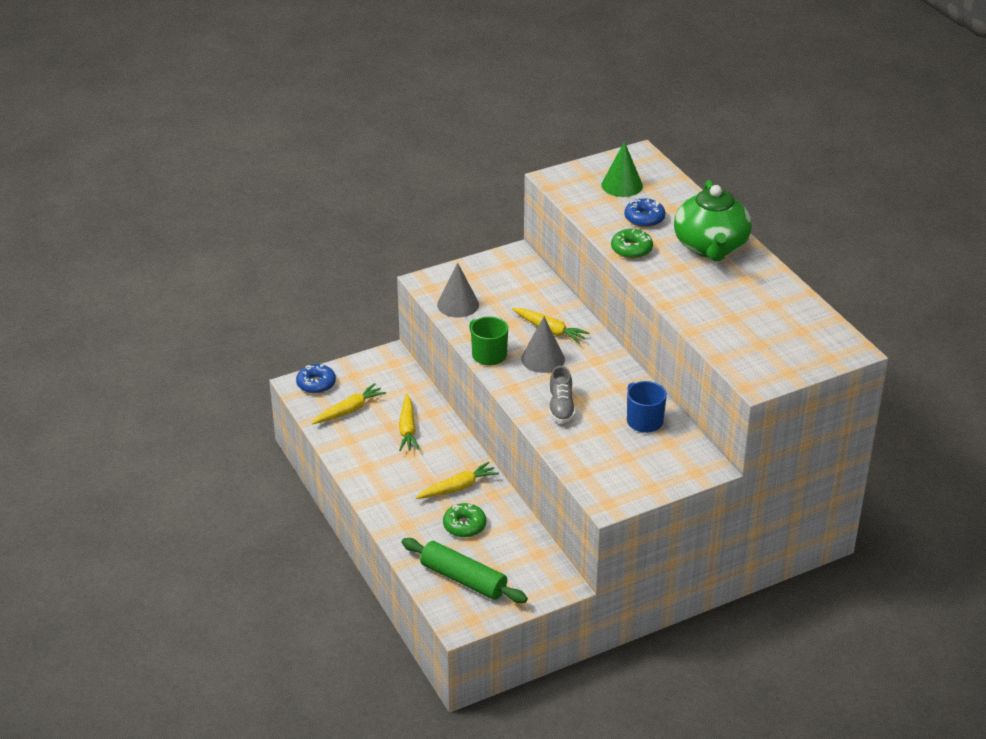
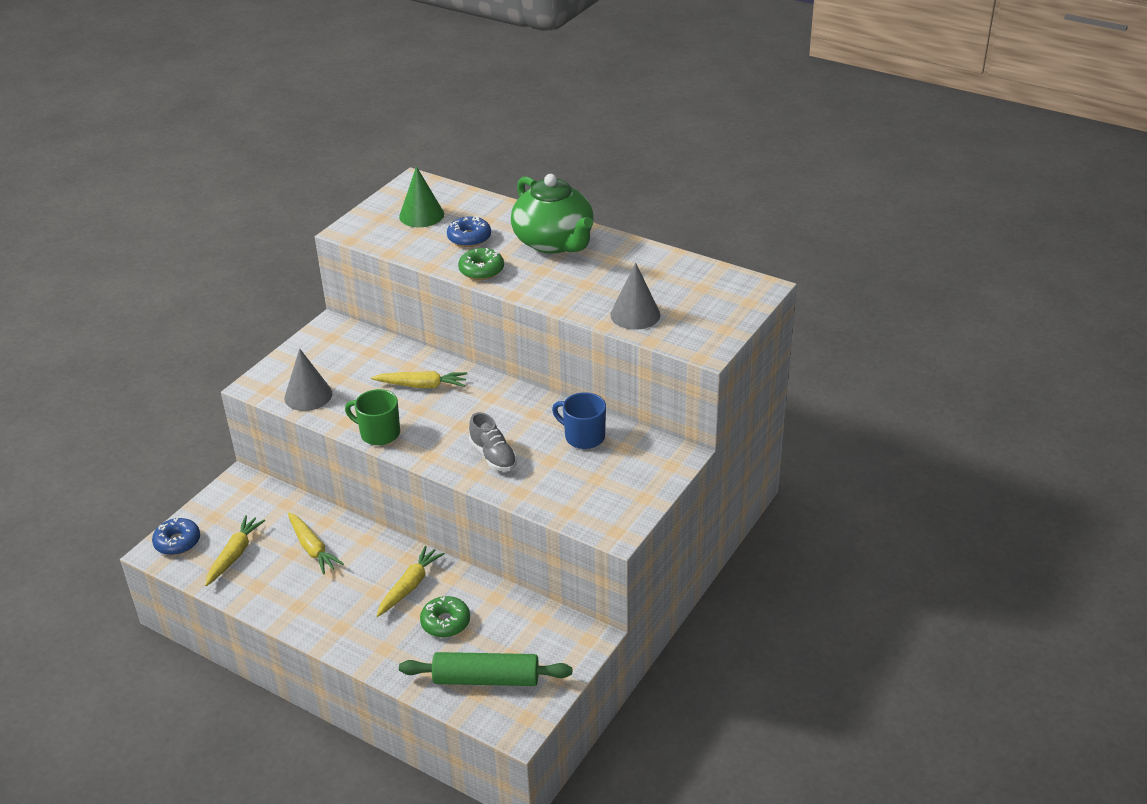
camera: 30 degrees left, 0 degrees up
grey cone [521,317,565,373] -> grey cone moved to [610,263,660,330]

